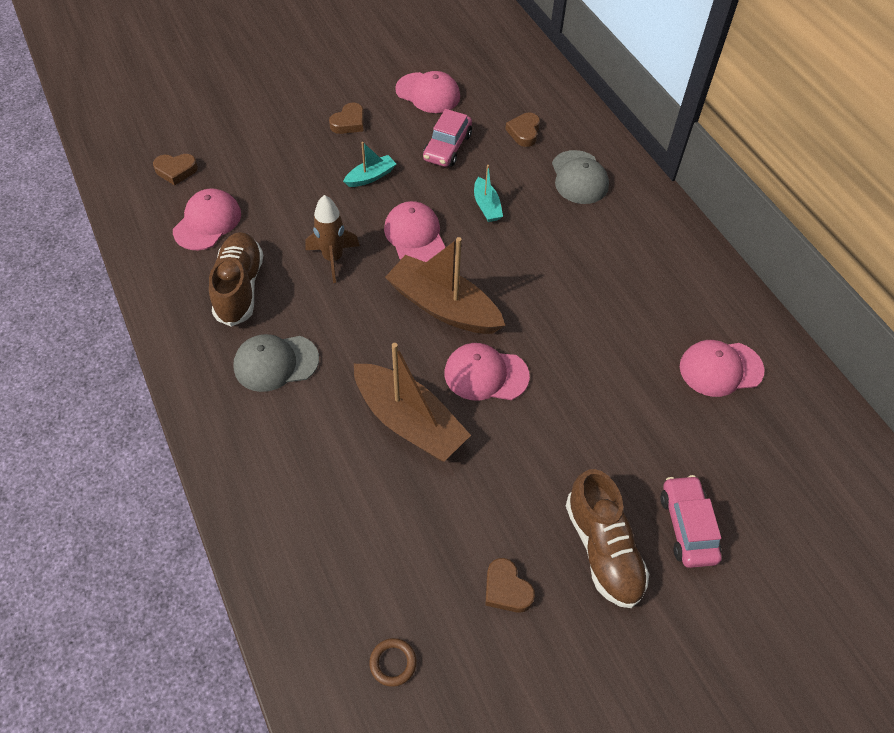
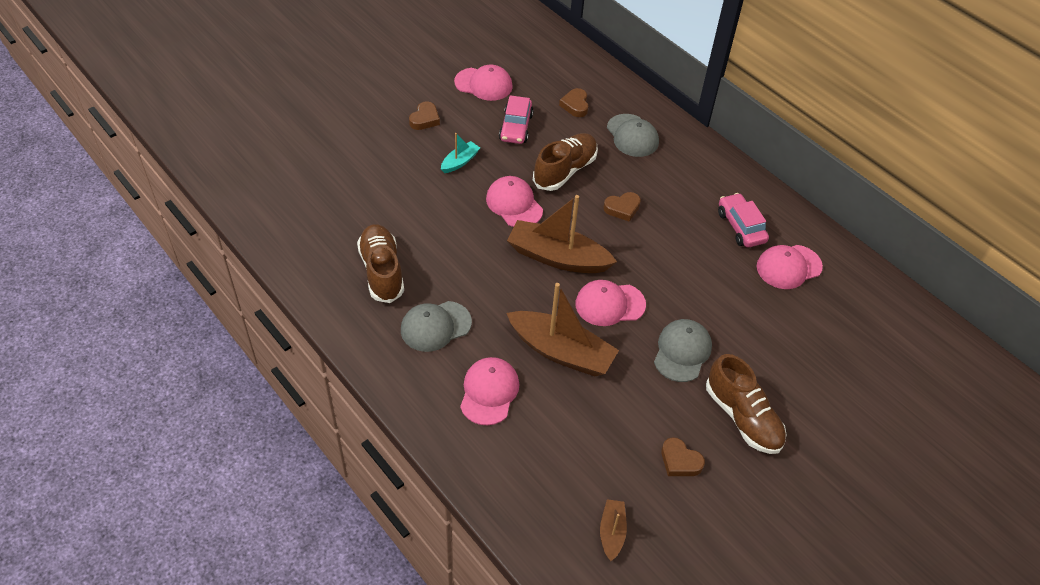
camera: 15 degrees left, 5 degrees down
brown heart [153,154,198,185] -> brown heart moved to [603,192,641,222]
pink cap [173,189,241,250] -> pink cap moved to [460,357,519,425]
brown rocket [305,195,360,283] -> none
brown ring [369,638,417,687] -> brown boat [600,499,627,561]
turquoise boat [474,165,503,222] -> brown shoe [533,133,598,191]
pink car [660,475,722,568] -> pink car moved to [718,193,769,247]
none -> grey cap [654,319,712,382]

